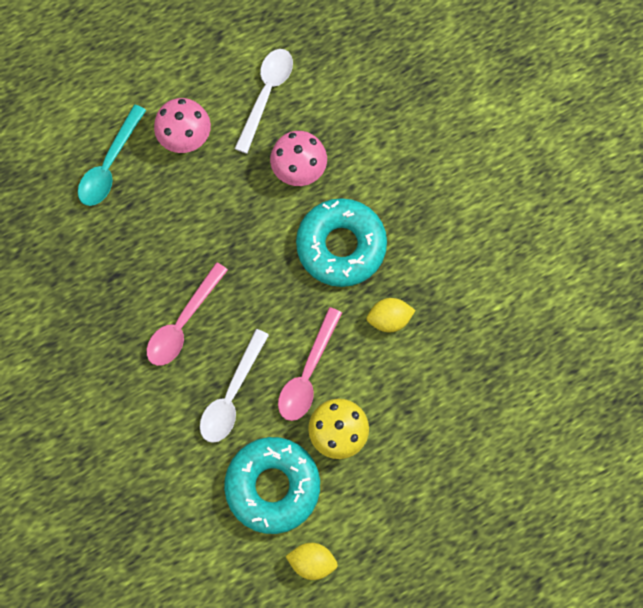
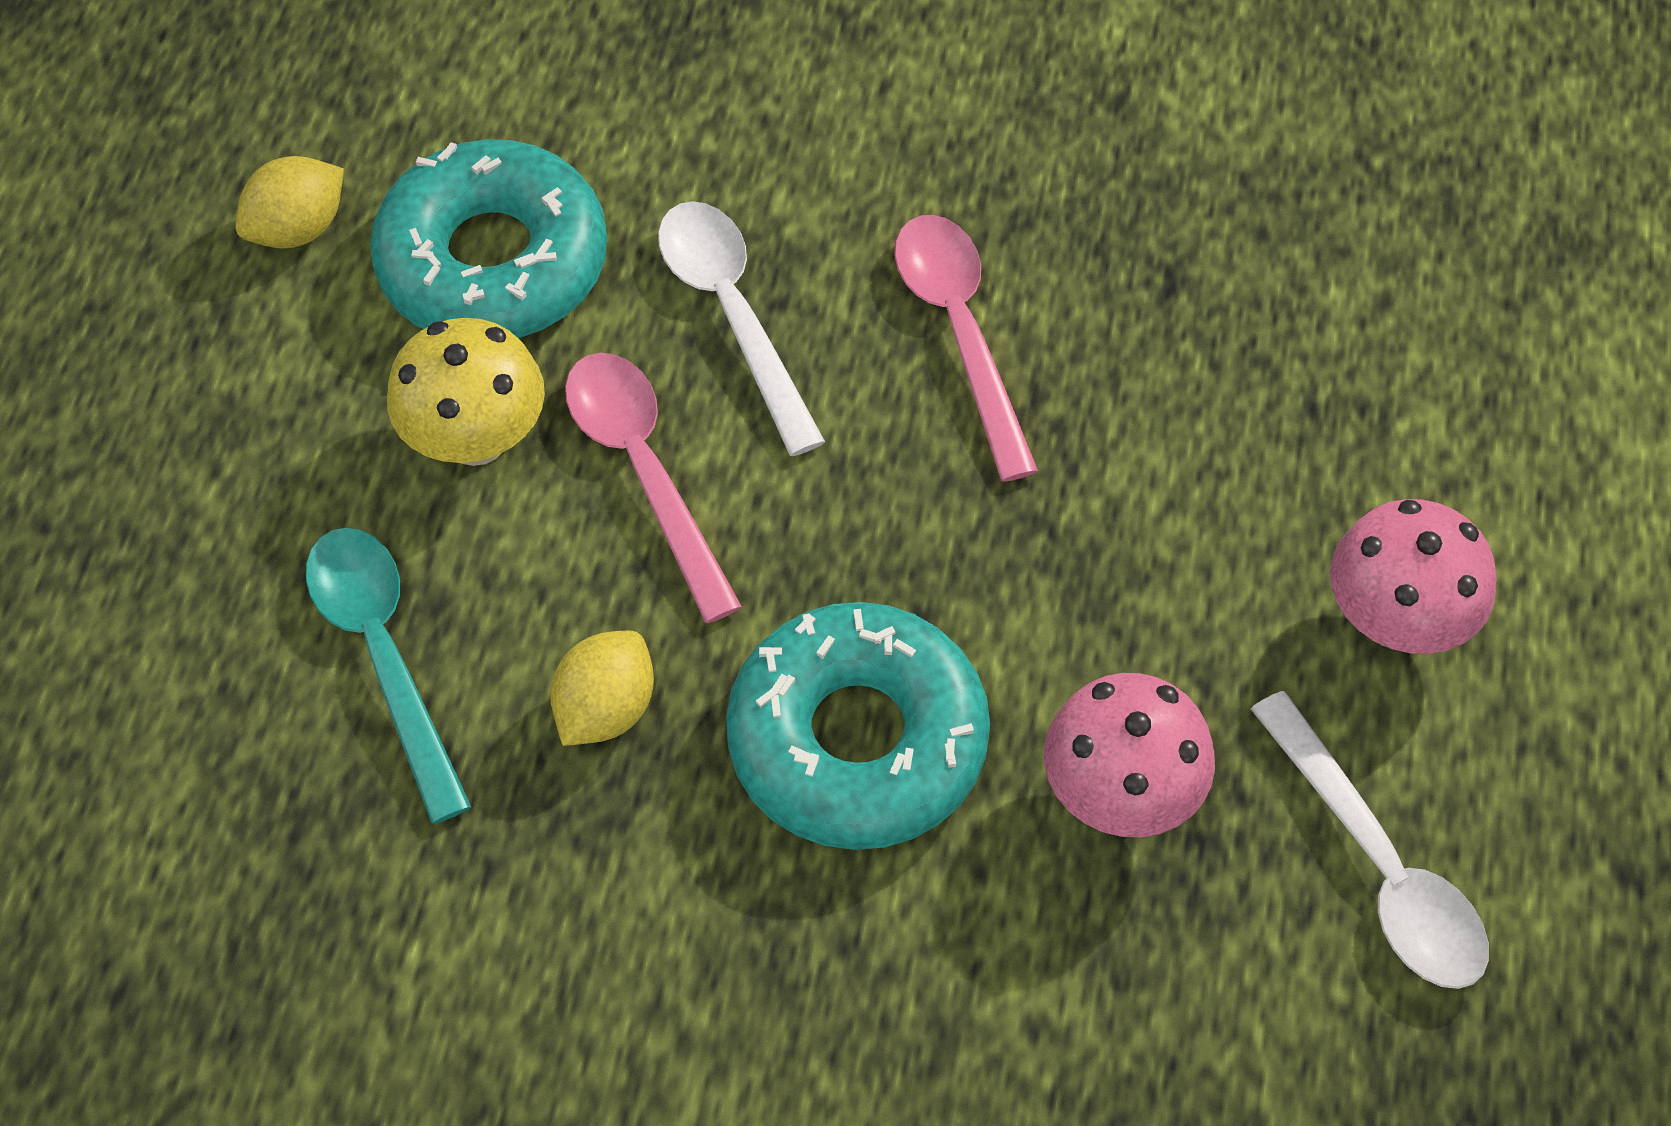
camera: 130 degrees right, 15 degrees down
turquoise spoon [78,105,146,206] -> turquoise spoon moved to [306,528,471,824]

